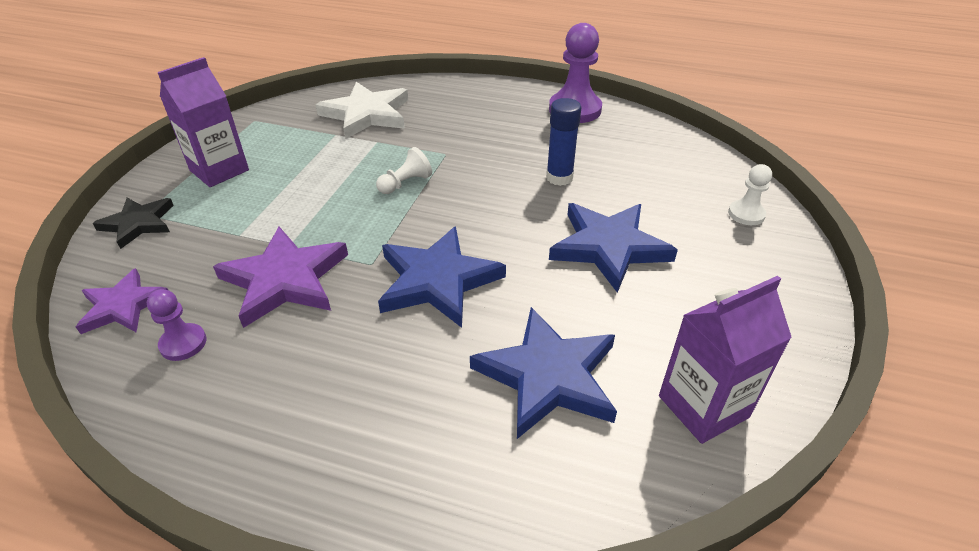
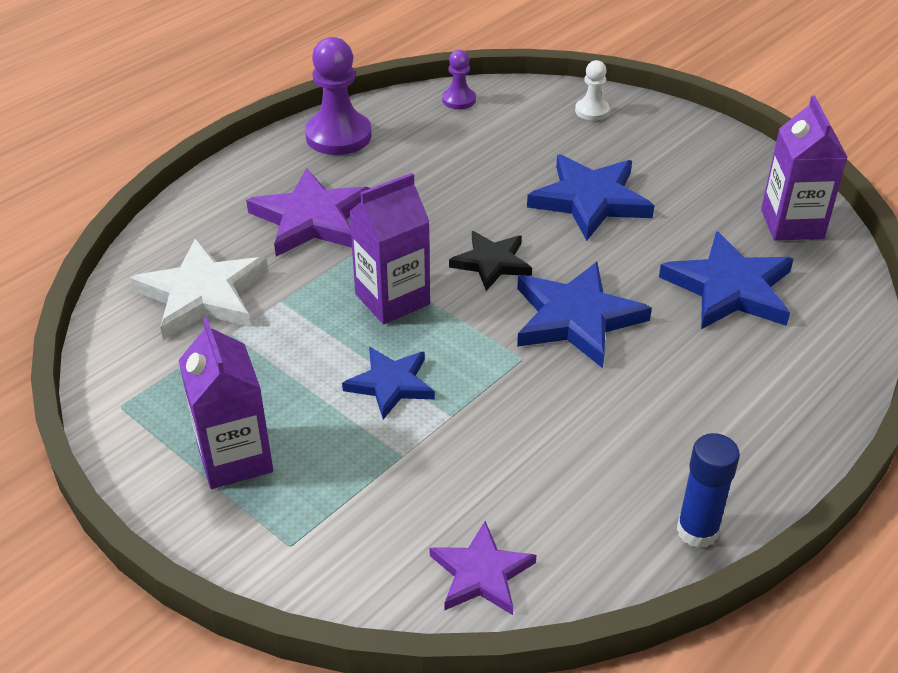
camera: 65 degrees left, 0 degrees up
black star [93,198,174,249] -> black star moved to [449,231,532,291]
purple pawn [147,289,207,361] -> purple pawn moved to [442,50,476,109]
purple star [213,227,348,328] -> purple star moved to [246,168,370,257]
white pawn [376,147,432,194] -> purple carton [349,173,430,324]
blue glue stick [546,98,581,186] -> blue glue stick moved to [677,433,740,548]
none -> blue star [342,347,435,420]

